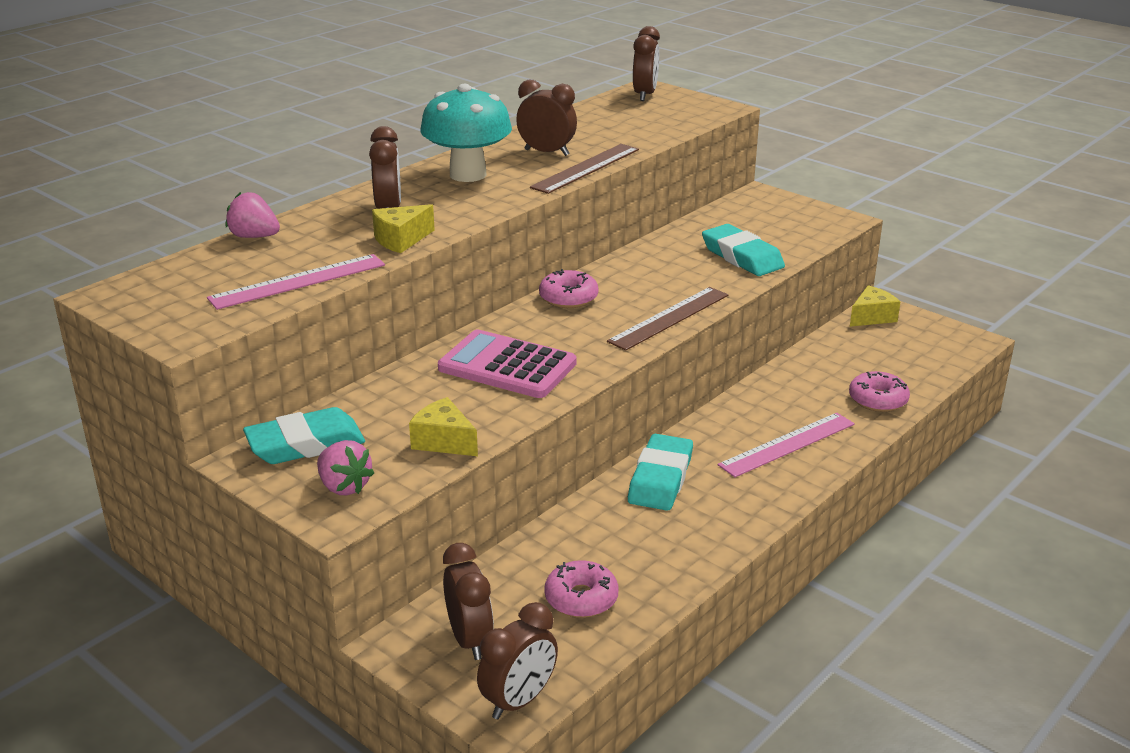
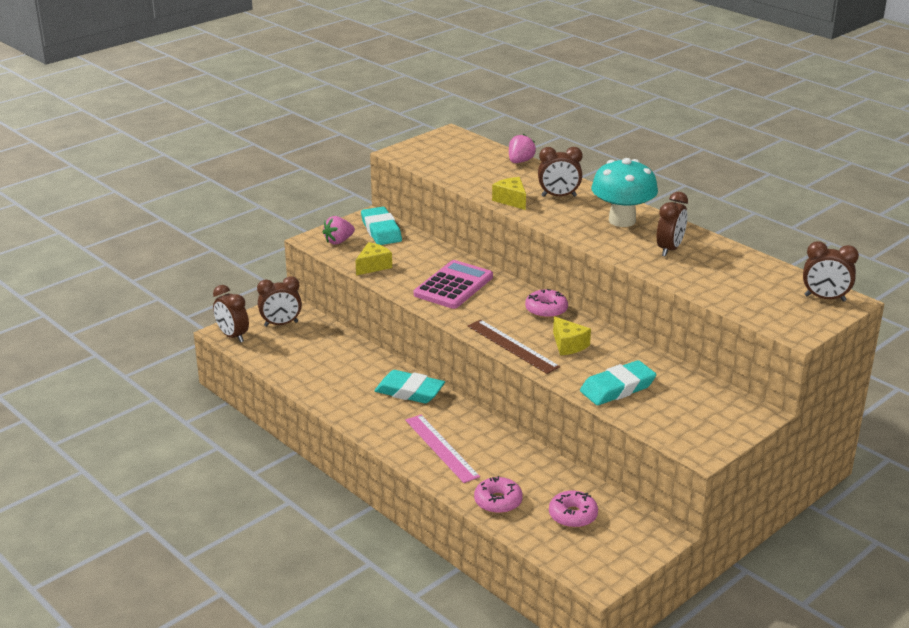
camera: 95 degrees right, 0 degrees up
pink ruler [207,254,385,310] -> none
brown ruler [530,144,639,194] -> none
pink donut [544,560,619,618] -> pink donut moved to [549,490,598,528]
yellow cheese [850,285,900,327] -> yellow cheese moved to [553,317,591,356]

